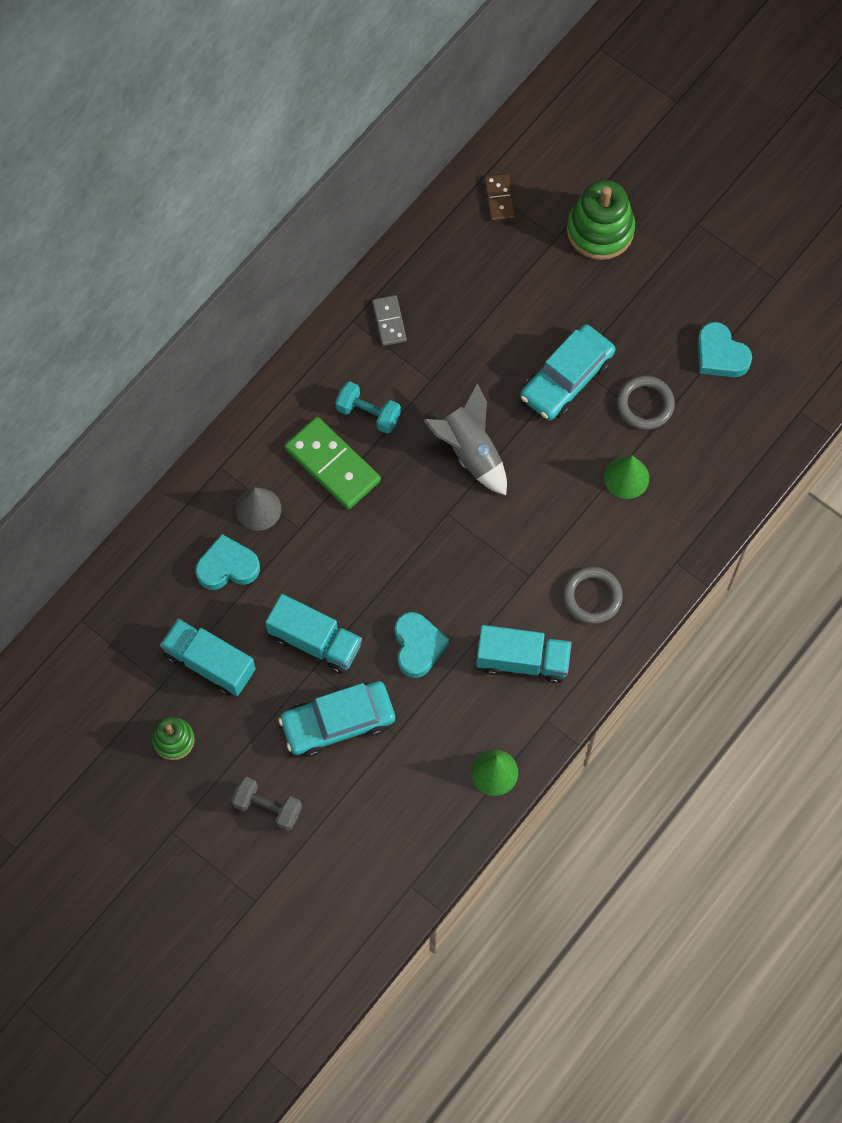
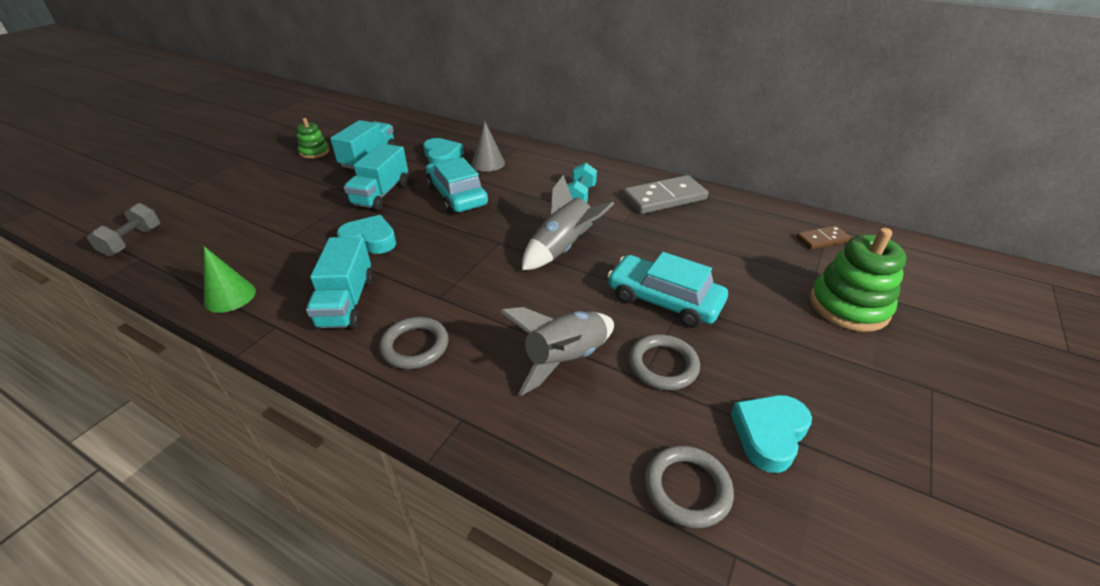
camera: 80 degrees right, 30 degrees down
grey dumbbell [231,777,302,831] -> grey dumbbell moved to [87,203,160,257]
turquoise car [278,681,395,757] -> turquoise car moved to [426,157,488,213]
green domino [285,417,381,510] -> none
grey domino [372,295,407,346] -> grey domino [623,175,709,214], size x1.80
turquoise heart [395,612,449,678] -> turquoise heart turned 150 degrees counterclockwise [337,215,396,254]
green cone [604,455,649,499] -> grey rocket [501,307,614,396]
none -> grey ring [645,445,734,529]

